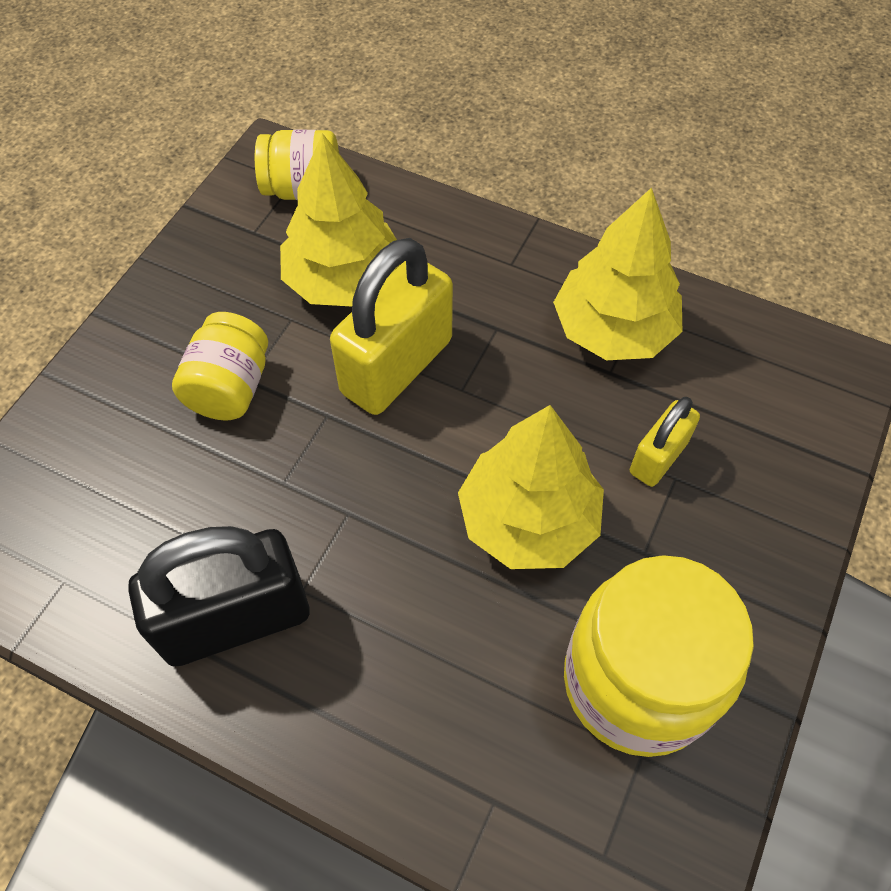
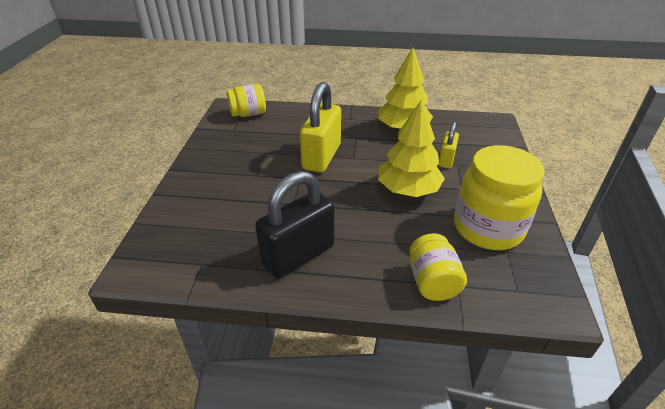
camera: 20 degrees left, 20 degrees down
yellow jar [172,312,268,421] -> yellow jar moved to [409,233,467,301]
yellow tree [280,133,400,307] -> none

